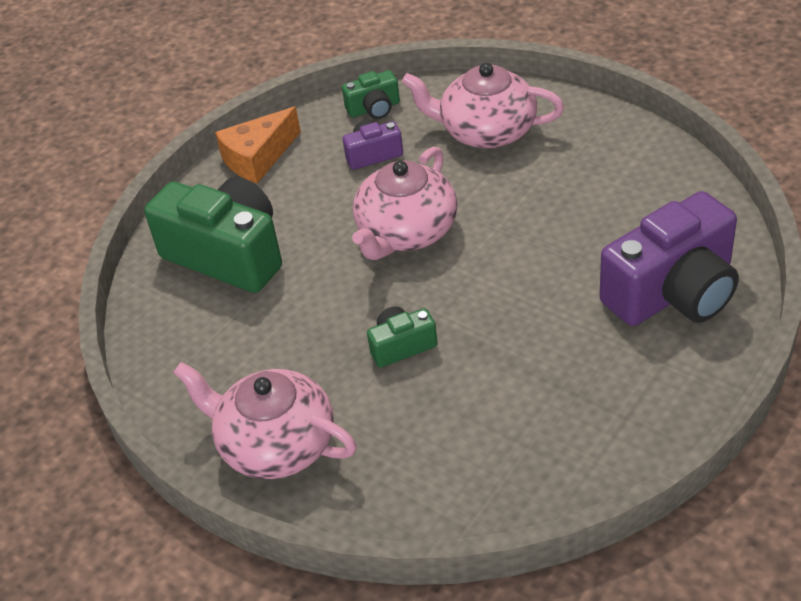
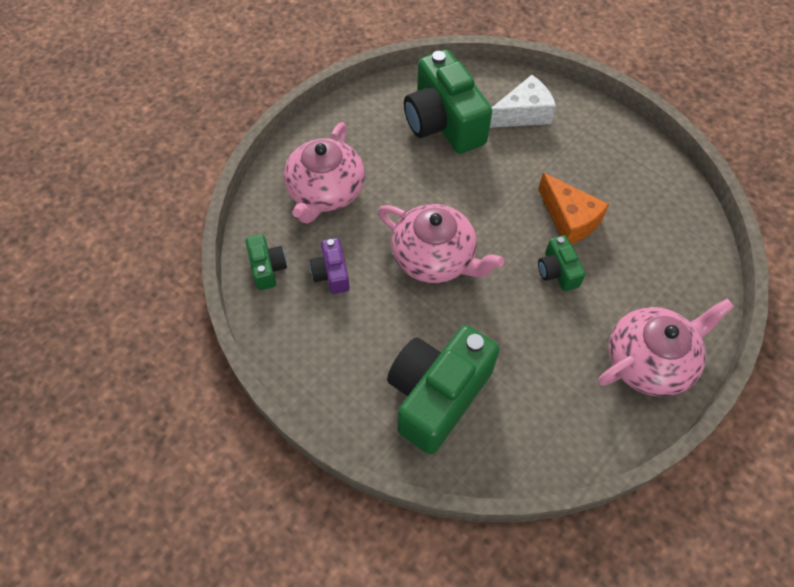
camera: 90 degrees left, 15 degrees up
pink teapot [173,362,357,479] -> pink teapot turned 150 degrees counterclockwise [598,299,734,397]
orange cheese [215,107,301,184] -> orange cheese moved to [538,173,609,244]
purple camera [600,191,739,326] -> white cheese [490,75,556,128]
none -> green camera [404,50,492,154]

